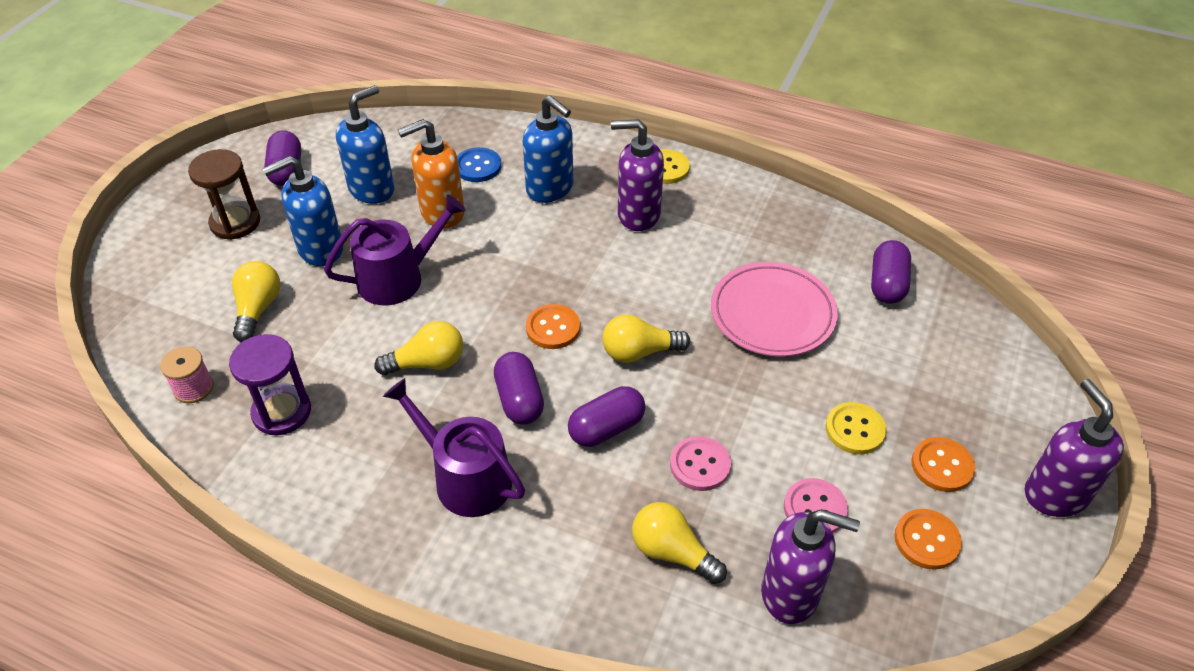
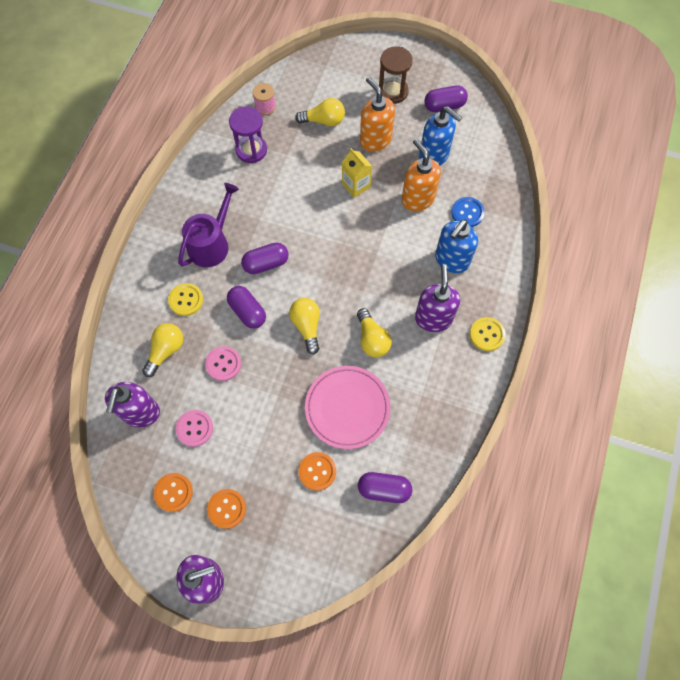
camera: 85 degrees right, 20 degrees up
blue soap dispenser [262,156,343,266] -> orange soap dispenser [360,77,395,152]
purple watering can [324,195,466,306] -> yellow carton [342,148,372,198]
yellow light bulb [374,321,463,375] -> yellow light bulb moved to [357,308,392,357]
orange button [526,304,580,349] -> orange button moved to [299,452,336,491]
yellow button [825,402,887,454] -> yellow button moved to [168,283,203,316]

